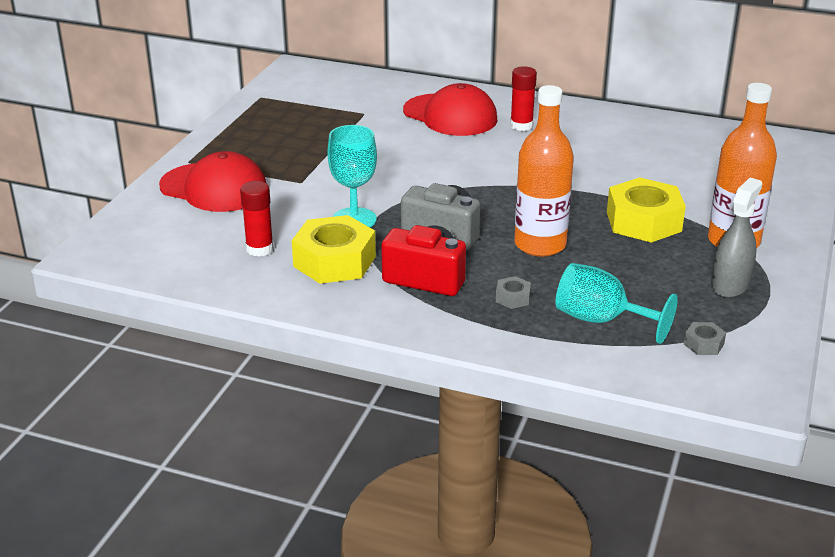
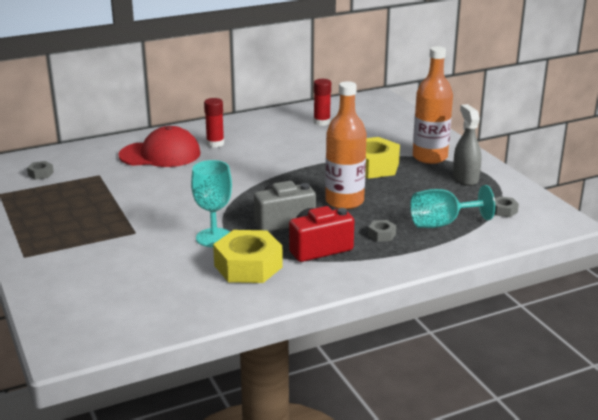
camera: 45 degrees left, 5 degrees down
red cap [159,151,266,212] -> none
red glue stick [240,181,274,256] -> red glue stick moved to [314,79,331,126]
none -> grey nut [27,161,54,180]

